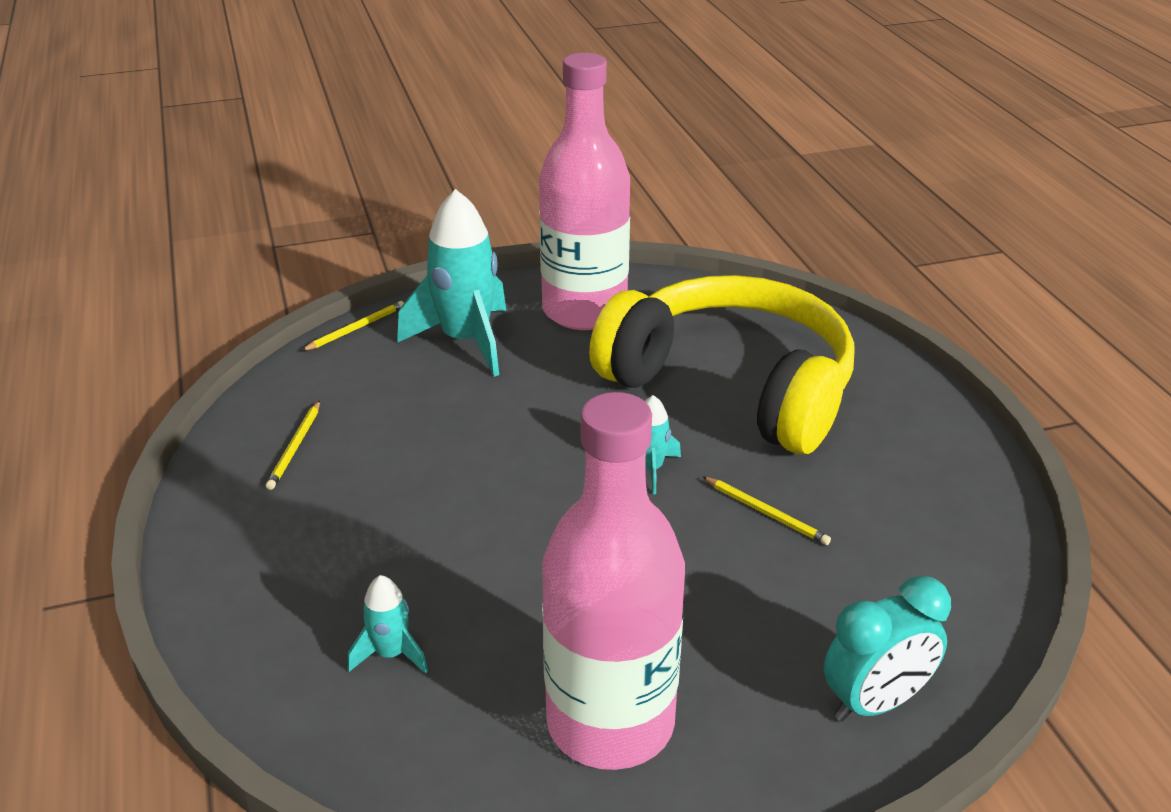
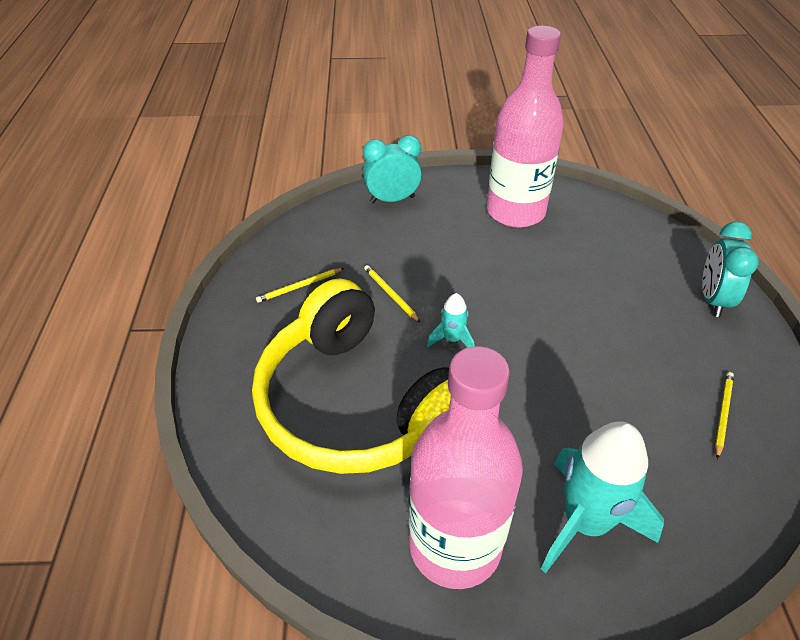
camera: 165 degrees left, 10 degrees up
yellow pencil [301,301,404,351] -> yellow pencil moved to [256,268,344,303]
turquoise rocket [348,575,428,674] -> none
none -> turquoise clock [702,222,759,317]

